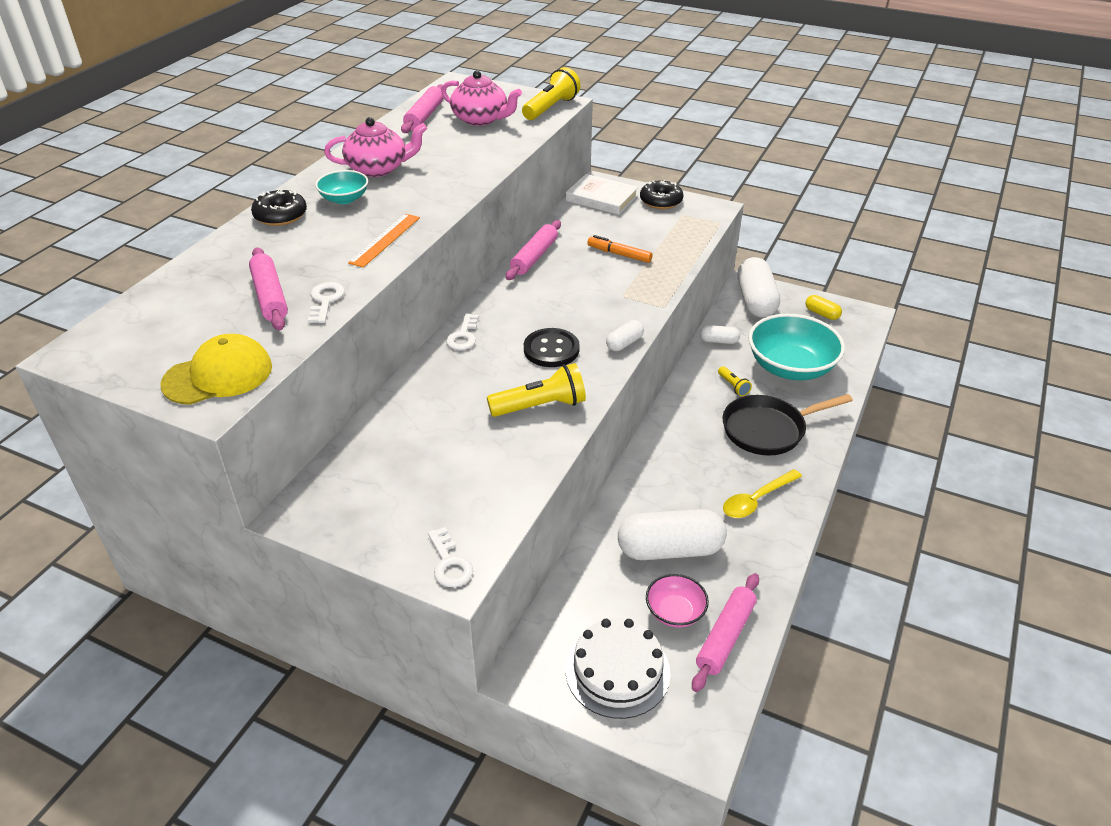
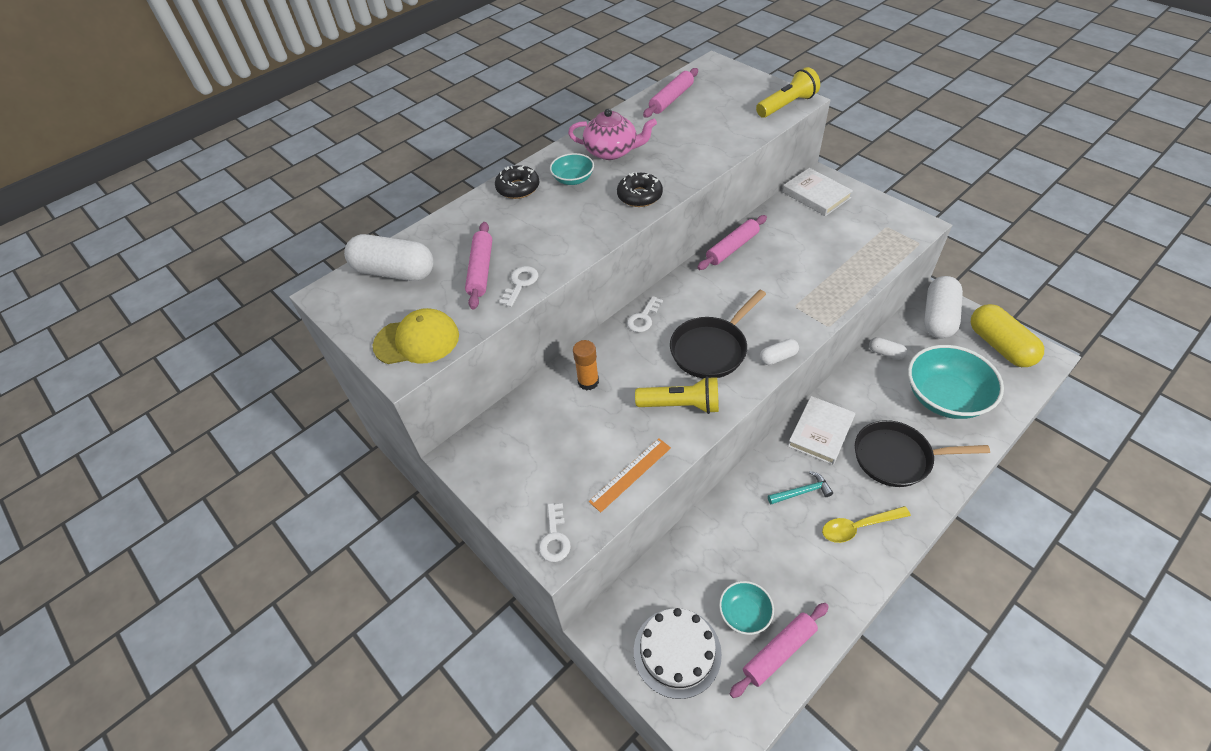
camera: 25 degrees right, 10 degrees up
orange ruler [348,214,420,268] -> orange ruler moved to [589,438,671,513]
pink teapot [441,70,522,126] -> none
black button [524,328,580,367] -> black pan [670,290,766,378]
orange marker [587,235,653,263] -> none
white capsule [618,509,727,560] -> white capsule moved to [344,234,433,281]
black donut [640,180,683,209] -> black donut moved to [617,172,663,207]
pink bowl [646,574,709,627] -> turquoise bowl [719,581,774,635]
yellow flashlight [718,366,752,396] -> none
yellow capsule [805,295,842,320] -> yellow capsule [971,304,1044,367], size x2.11
none -> orange glue stick [573,340,599,391]
none -> turquoise hammer [768,471,833,504]
none -> white book [788,396,855,465]

